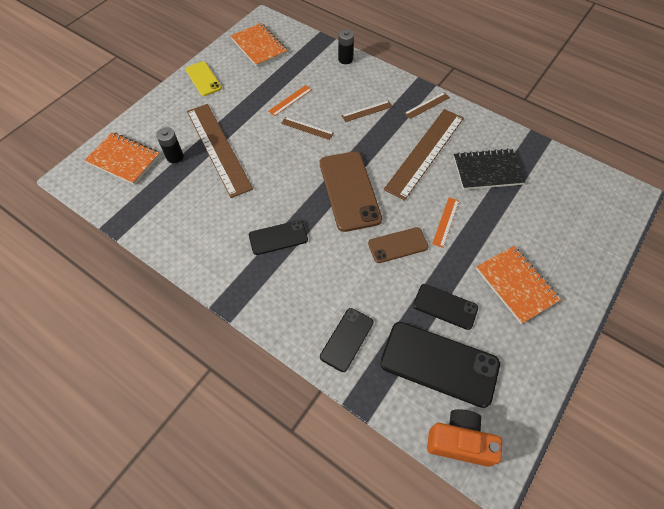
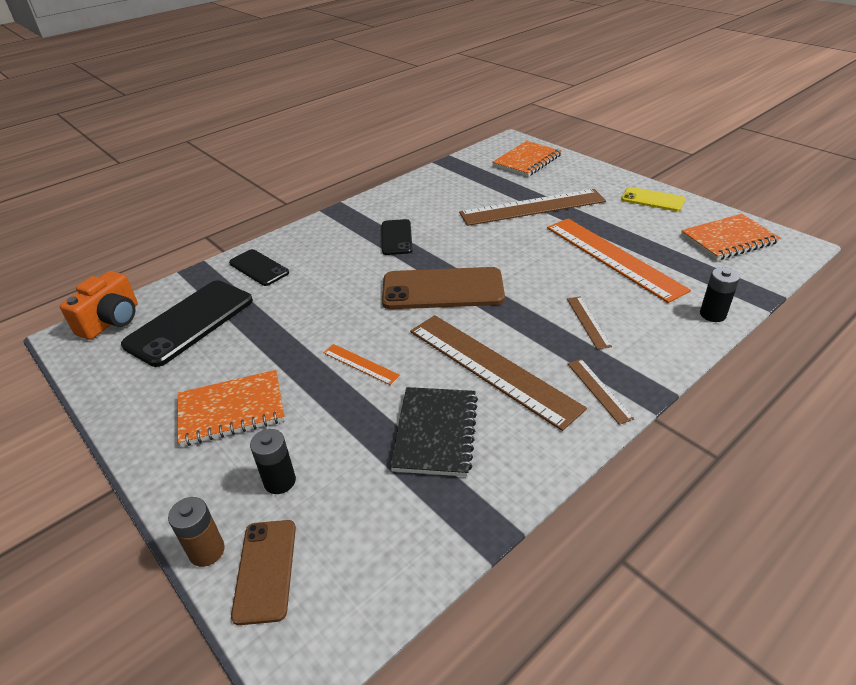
camera: 105 degrees right, 20 degrees down
black battery [156,127,184,163] -> black battery moved to [250,429,296,494]
yellow phone [186,61,222,96] -> yellow phone turned 45 degrees clockwise [621,187,685,211]
orange ruler [268,85,312,116] -> orange ruler [547,218,691,303], size x2.28
brown ruler [281,117,334,140] -> none
brown phone [368,227,429,263] -> brown phone moved to [231,520,296,625]
black phone [413,284,478,330] -> none
none -> brown battery [168,497,225,567]

